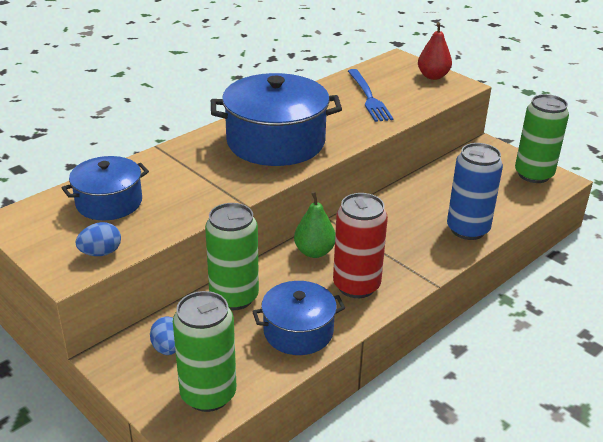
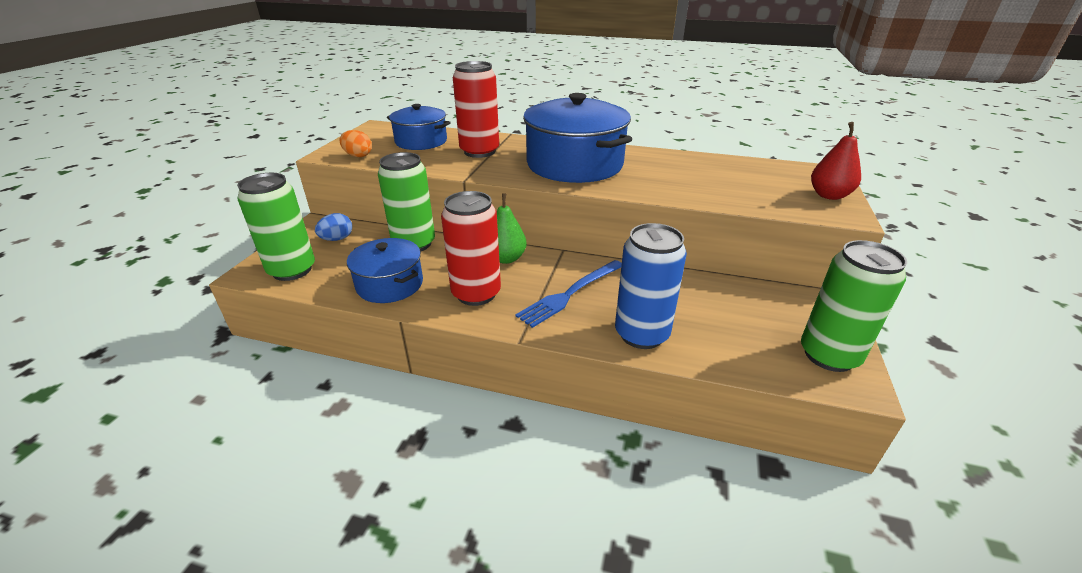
camera: 60 degrees right, 0 degrees up
blue egg [76,222,121,256] -> orange egg [340,130,372,157]
blue fork [348,69,393,122] -> blue fork moved to [515,260,622,328]
none -> red can [453,61,499,158]

